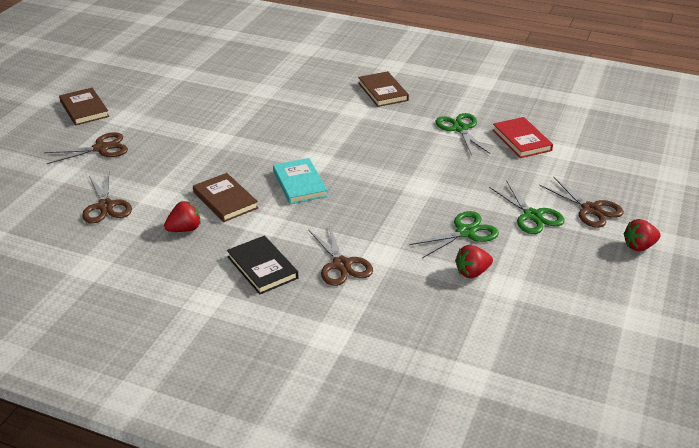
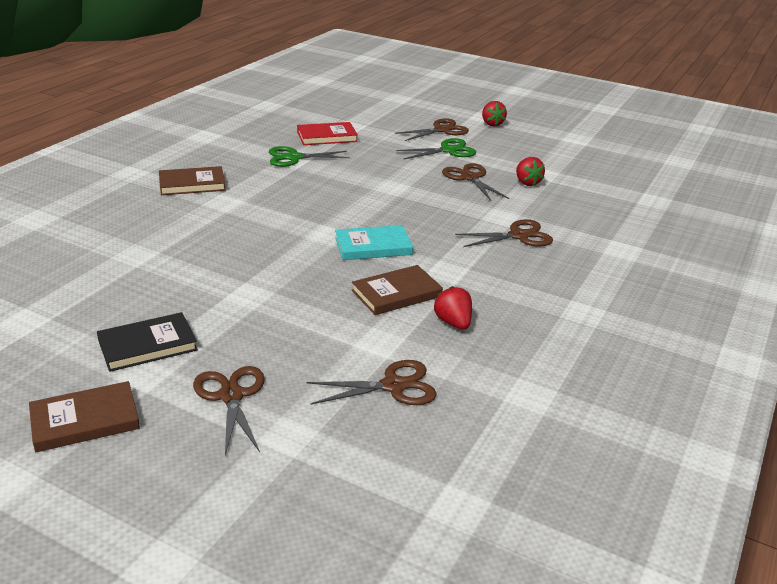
camera: 85 degrees left, 5 degrees down
black book [227,236,298,295] -> black book moved to [97,312,198,372]
green scissors [409,211,499,258] -> brown scissors [442,163,509,201]

